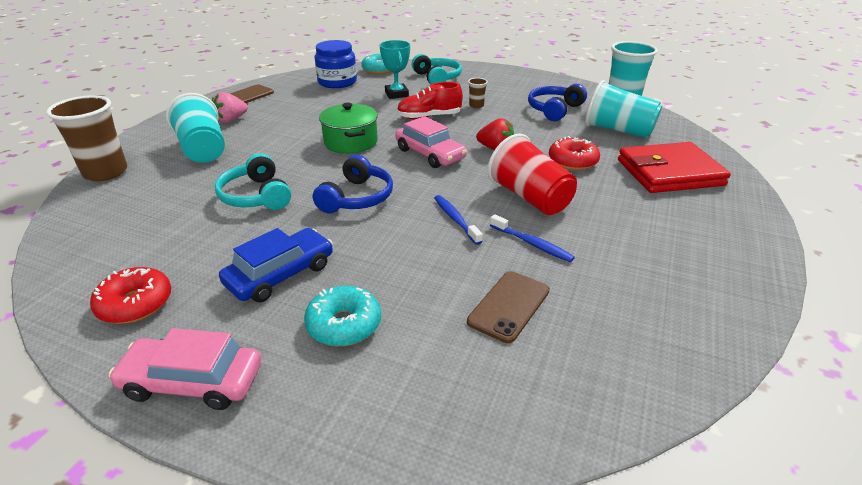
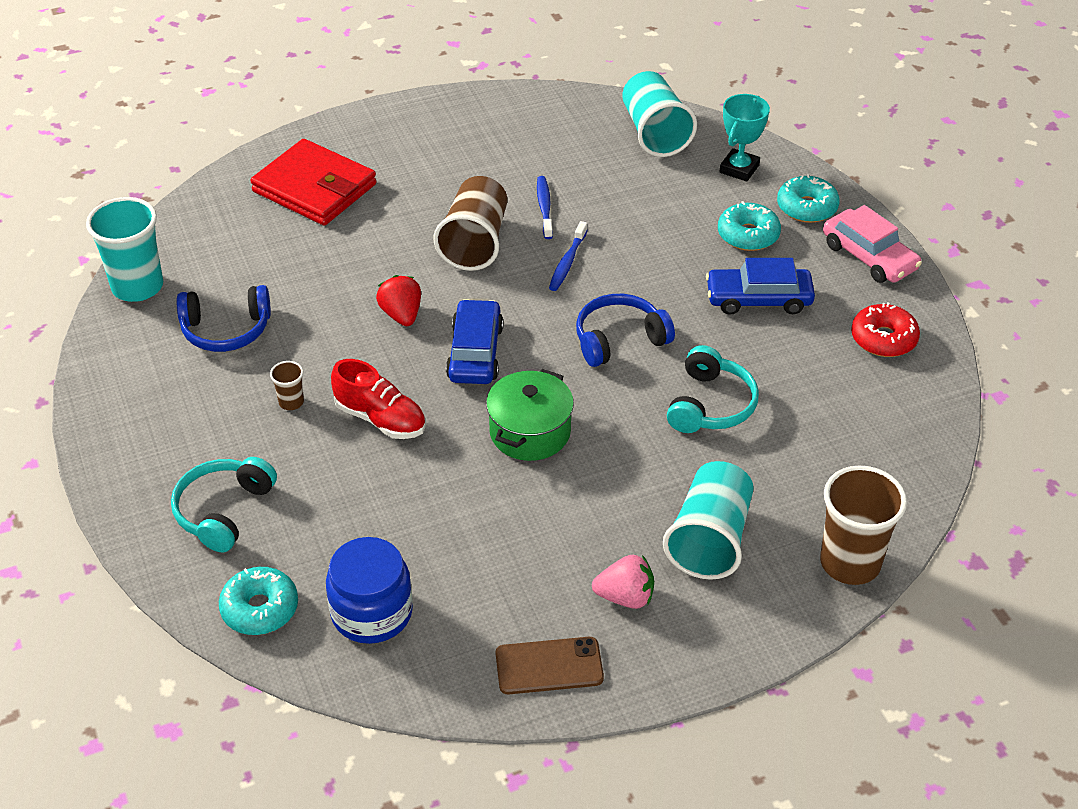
camera: 135 degrees left, 10 degrees up
turquoise trophy [380,40,410,99] -> turquoise trophy moved to [720,94,770,182]
pink car [395,116,467,168] -> blue car [446,299,504,384]
brown phone [467,271,550,343] -> none
red cup [487,134,577,215] -> brown cup [433,176,507,271]
red donut [549,136,600,170] -> none
turquoise cup [585,80,662,138] -> turquoise cup moved to [622,71,697,157]
none -> turquoise donut [777,174,840,223]

